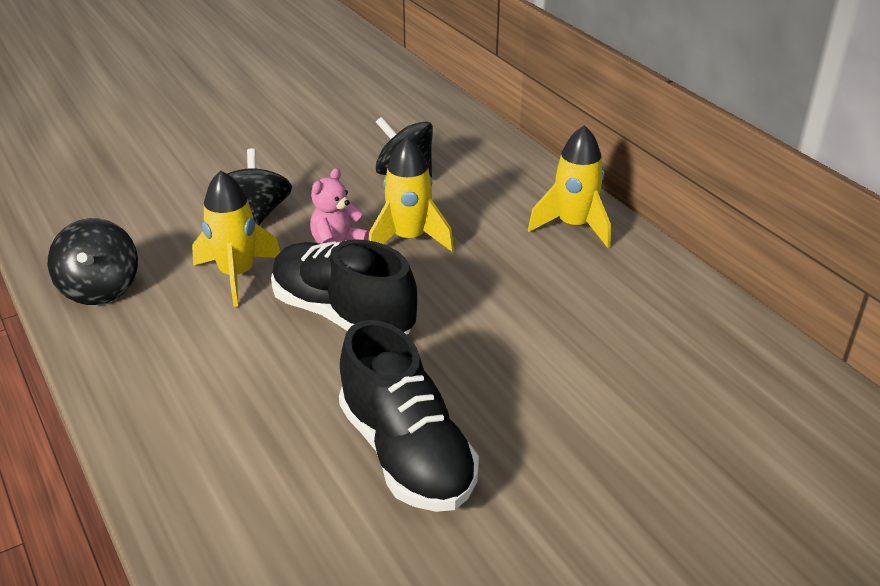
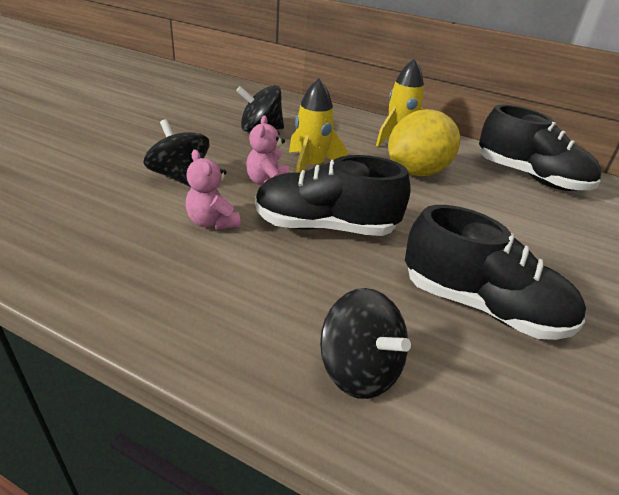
camera: 35 degrees left, 0 degrees up
black spinning top [48,218,138,305] -> black spinning top moved to [320,288,411,399]
yellow rocket [192,170,280,307] -> pink teddy bear [186,150,240,230]
none -> yellow lemon [388,109,460,176]
none -> black shoe [479,105,601,191]

